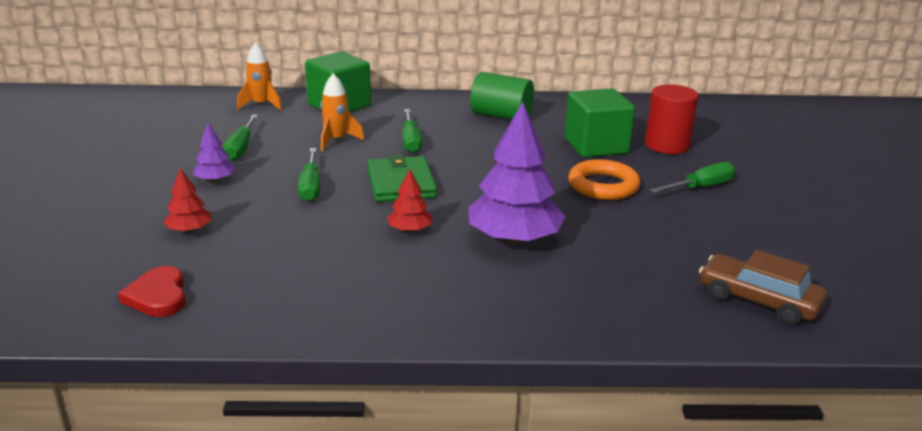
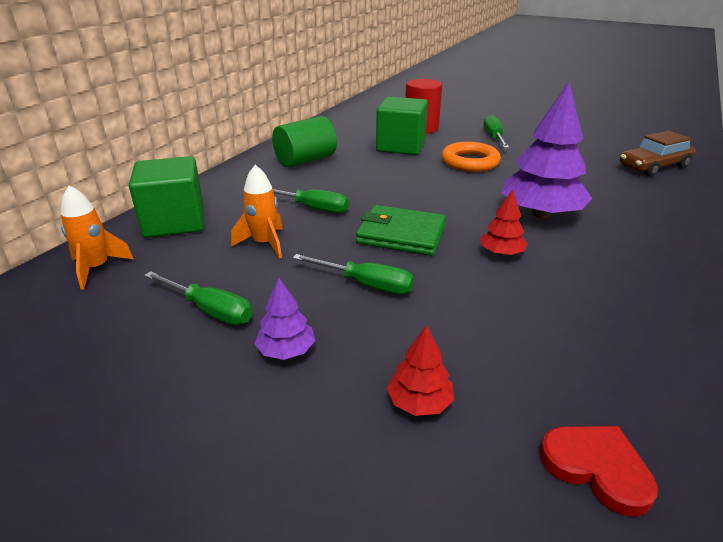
camera: 60 degrees left, 5 degrees up
red heart [118,266,186,317] -> red heart turned 150 degrees counterclockwise [539,426,658,517]

